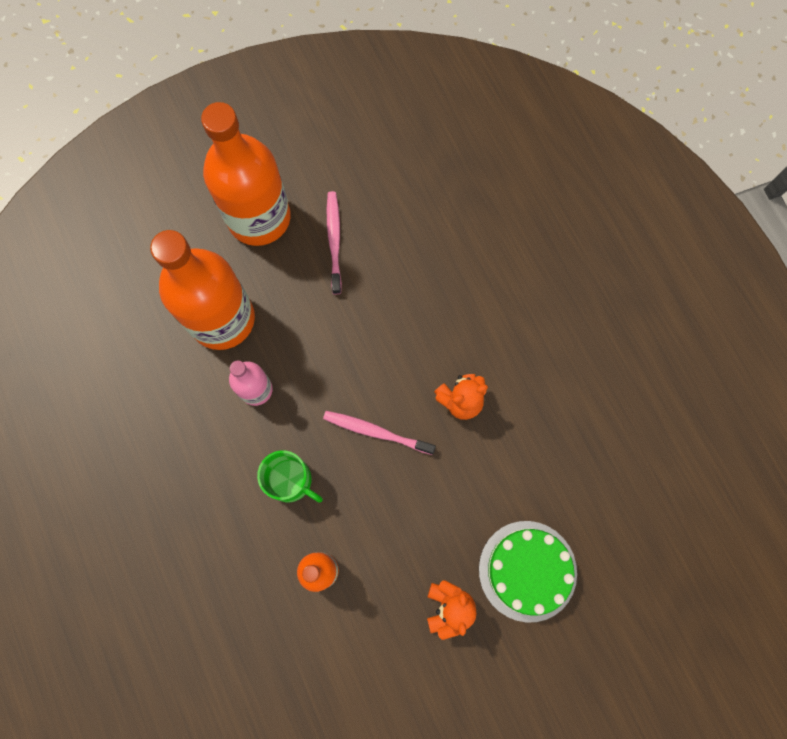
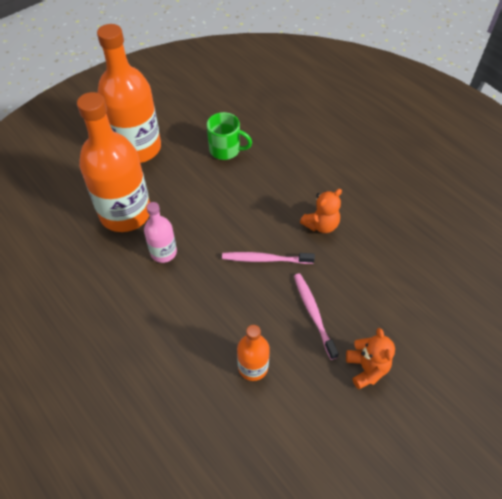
camera: 15 degrees left, 20 degrees down
green mug [257,450,323,503] -> green mug moved to [207,112,252,160]
pink toothbrush [327,191,342,294] -> pink toothbrush moved to [294,273,339,360]
green cake [479,521,577,623] -> none

